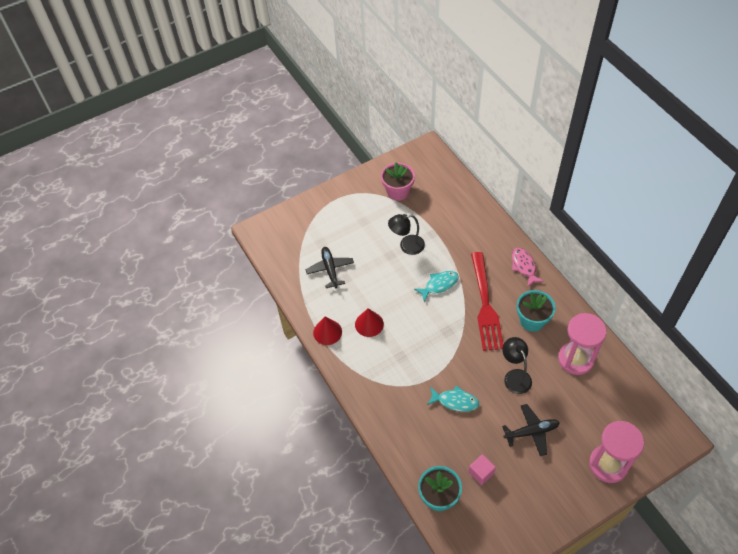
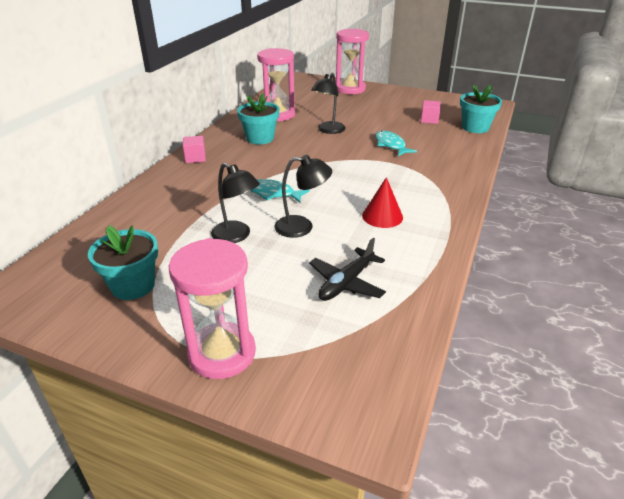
camera: 130 degrees left, 20 degrees down
red cone [313,317,342,345] -> none
pink flower pot [381,162,415,201] -> turquoise flower pot [88,225,158,300]
red fork [471,252,504,351] -> none
black plane [502,404,560,456] -> none
pink fish [512,248,544,287] -> pink cube [183,136,206,163]
none -> pink hourglass [169,238,256,379]
none -> black lamp [274,155,332,238]

